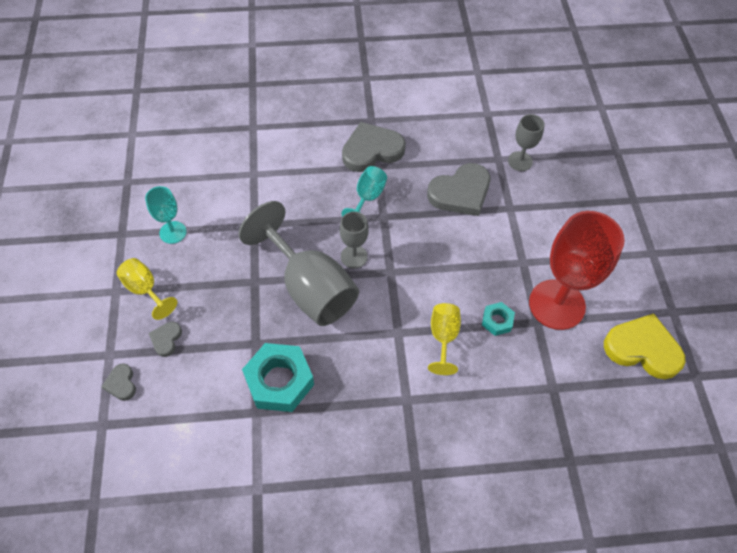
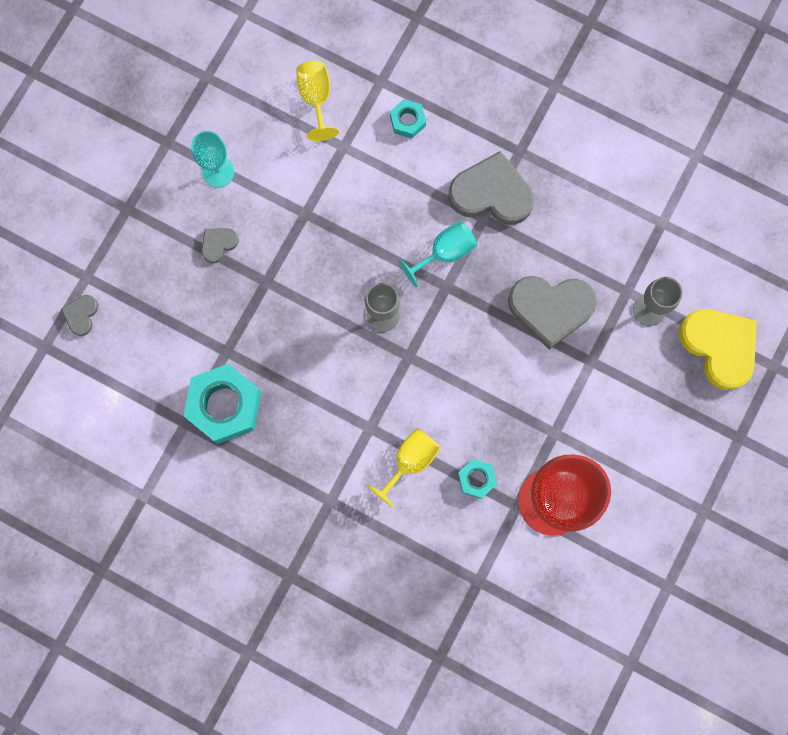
camera: 35 degrees right, 20 degrees up
yellow goblet [117,258,177,320] -> yellow goblet moved to [296,61,339,141]
grey heart [149,322,182,357] -> grey heart moved to [201,228,239,264]
grey goblet [239,201,359,326] -> none
yellow heart [604,314,686,379] -> yellow heart moved to [679,309,757,390]
none -> turquoise nut [390,99,426,138]

